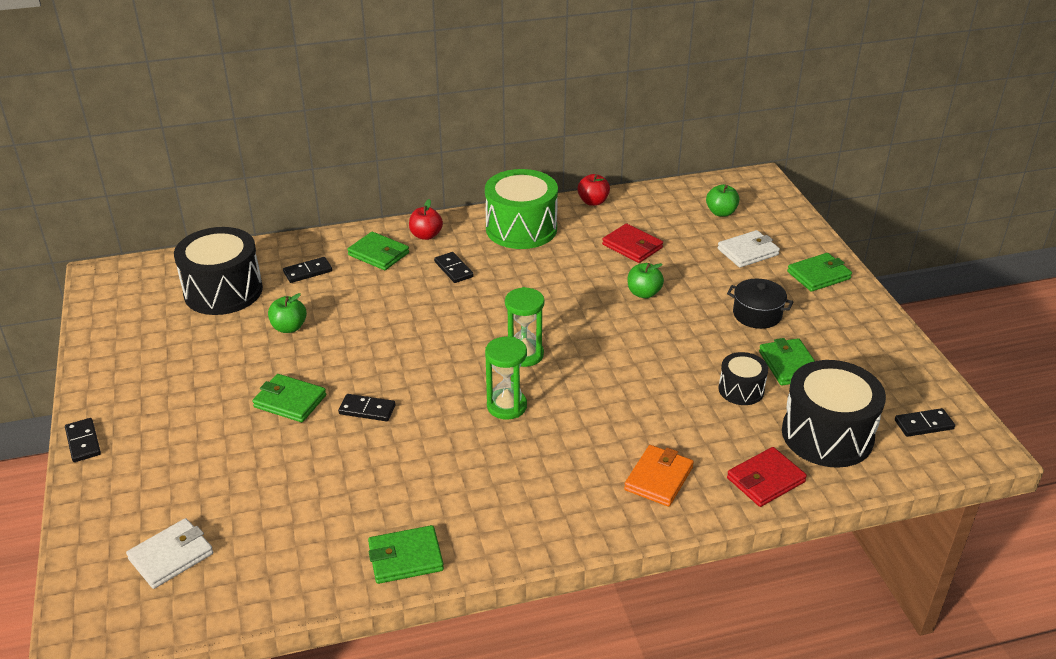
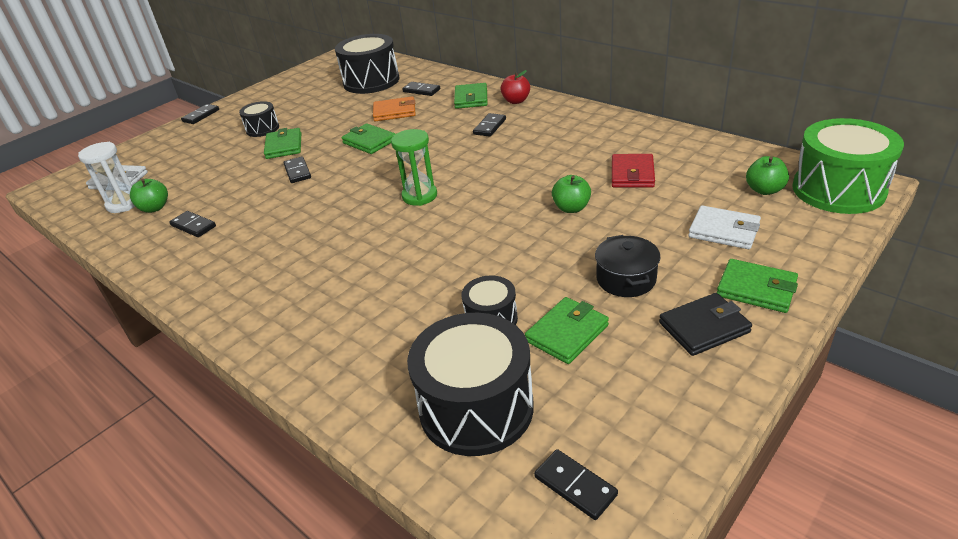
camera: 60 degrees right, 0 degrees up
green apple [268,293,307,333] -> green apple moved to [130,179,168,213]
green wallet [368,525,444,584] -> green wallet moved to [341,123,395,154]
green drum [485,169,558,249] -> green drum moved to [792,118,904,214]
green hourglass [485,337,527,420] -> none
red apple [577,174,610,206] -> none
orange wallet [624,445,694,507] -> orange wallet moved to [373,96,416,121]
red wallet [727,447,807,507] -> none
none -> white hourglass [78,142,135,213]
none -> black domino [169,211,216,237]
none -> black drum [239,101,279,137]
none -> black wallet [659,293,752,356]

